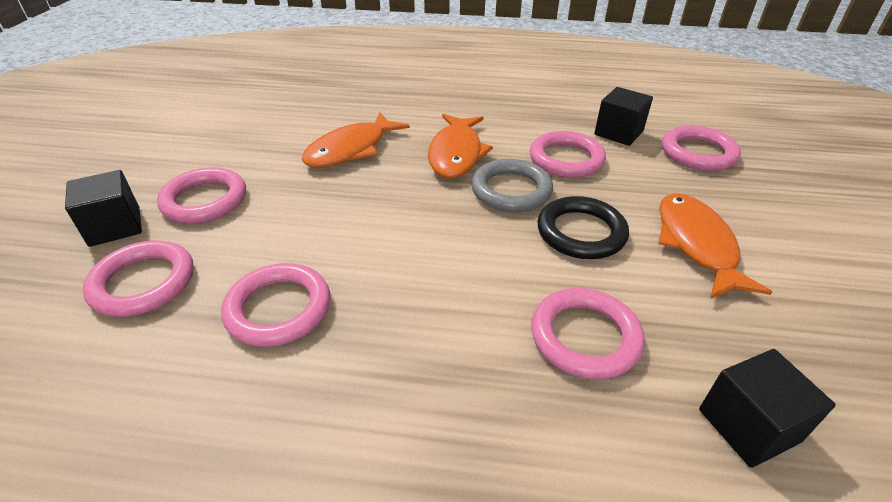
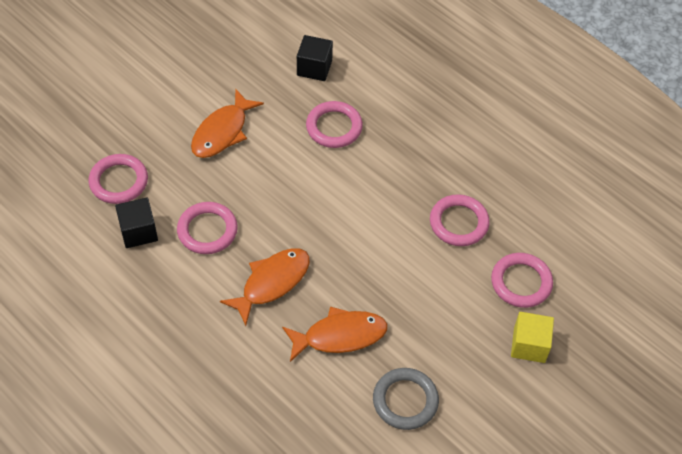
camera: 145 degrees left, 15 degrees up
black cube [65,170,142,247] -> yellow cube [511,312,554,363]
pink ring [157,167,246,223] -> none
grey ring [471,159,553,212] -> grey ring moved to [373,368,439,430]
black ring [537,196,629,259] -> none

